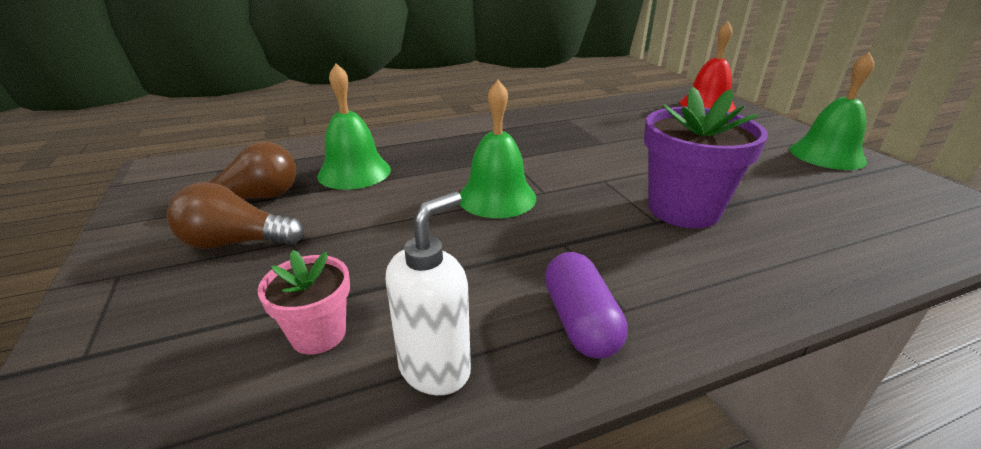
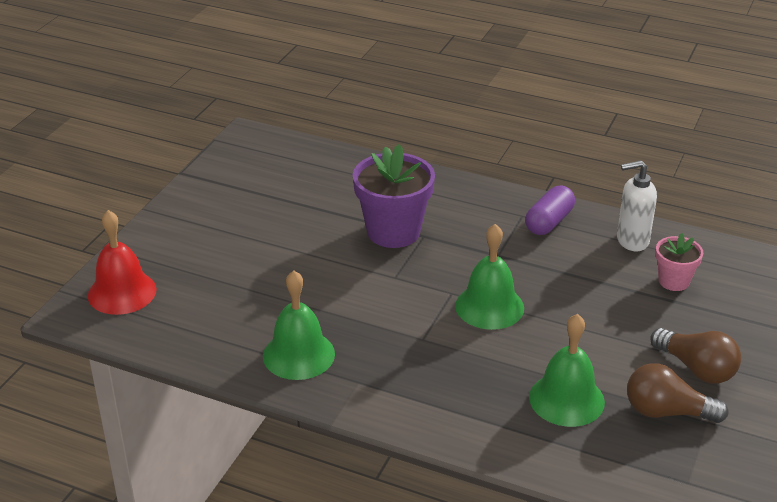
camera: 135 degrees left, 5 degrees up
green bell [790,52,874,170] -> green bell moved to [263,271,335,380]

